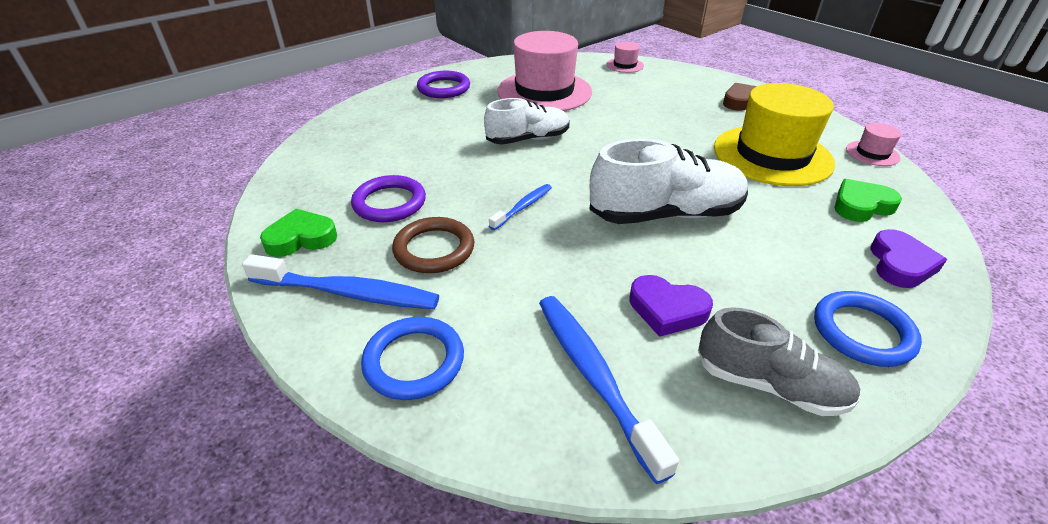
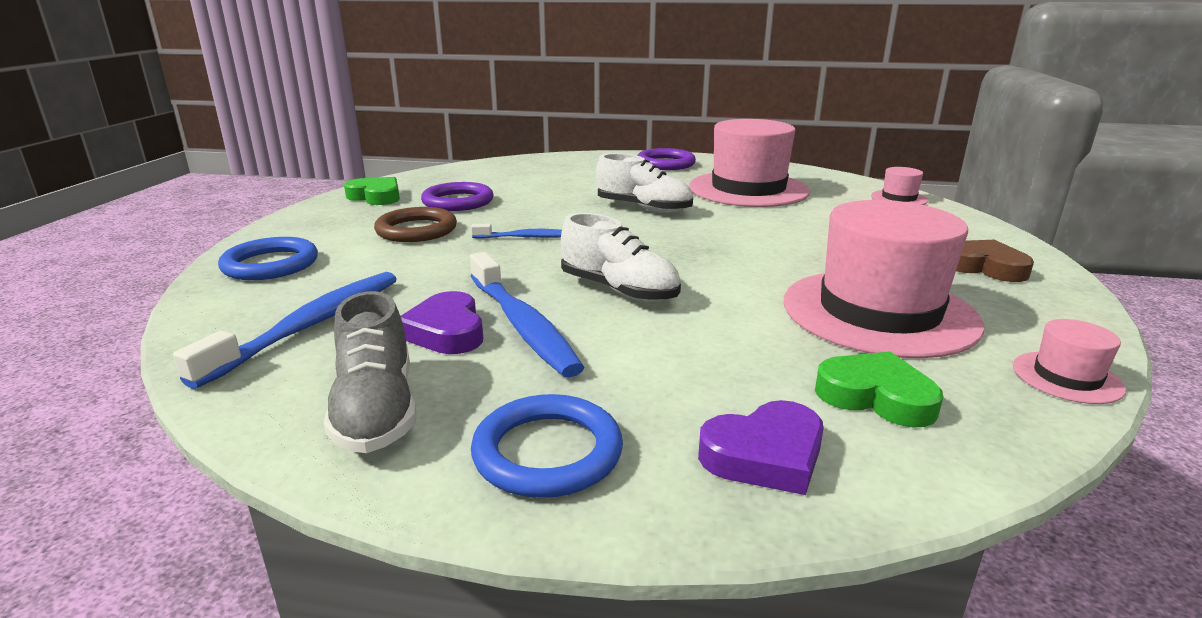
camera: 50 degrees right, 15 degrees down
blue toothbrush [242,254,439,309] -> blue toothbrush moved to [470,252,584,378]
white shoe [589,139,748,224] -> white shoe [561,213,681,302], size x0.67
yellow hat [714,83,835,186] -> pink hat [784,200,984,358]

